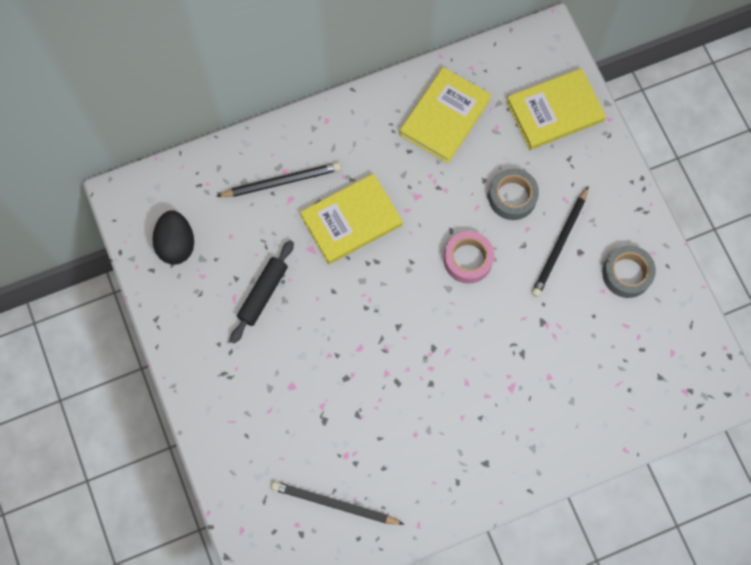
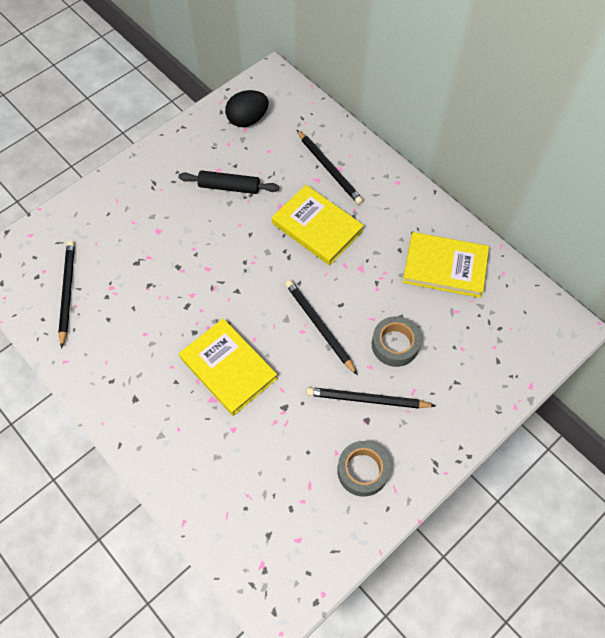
camera: 70 degrees right, 10 degrees down
pink tape [444,231,494,284] -> black pencil [285,280,358,375]
yellow book [506,68,606,150] -> yellow book moved to [179,318,278,416]

